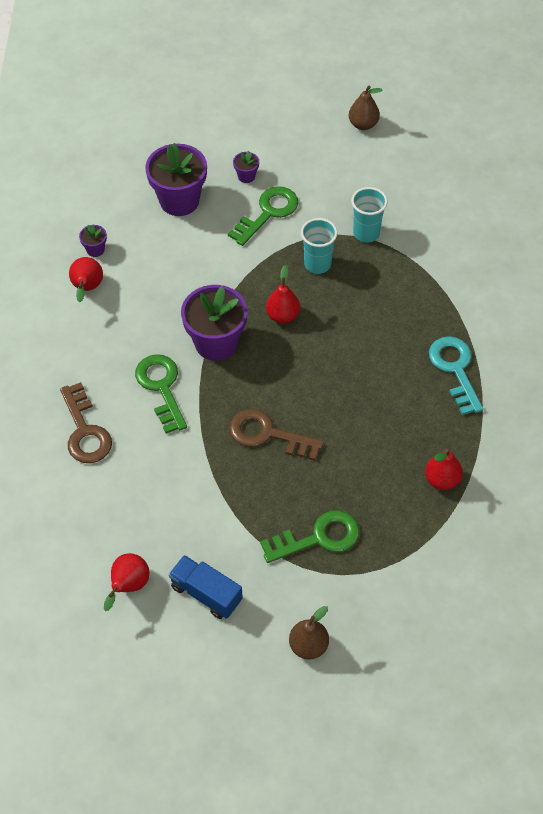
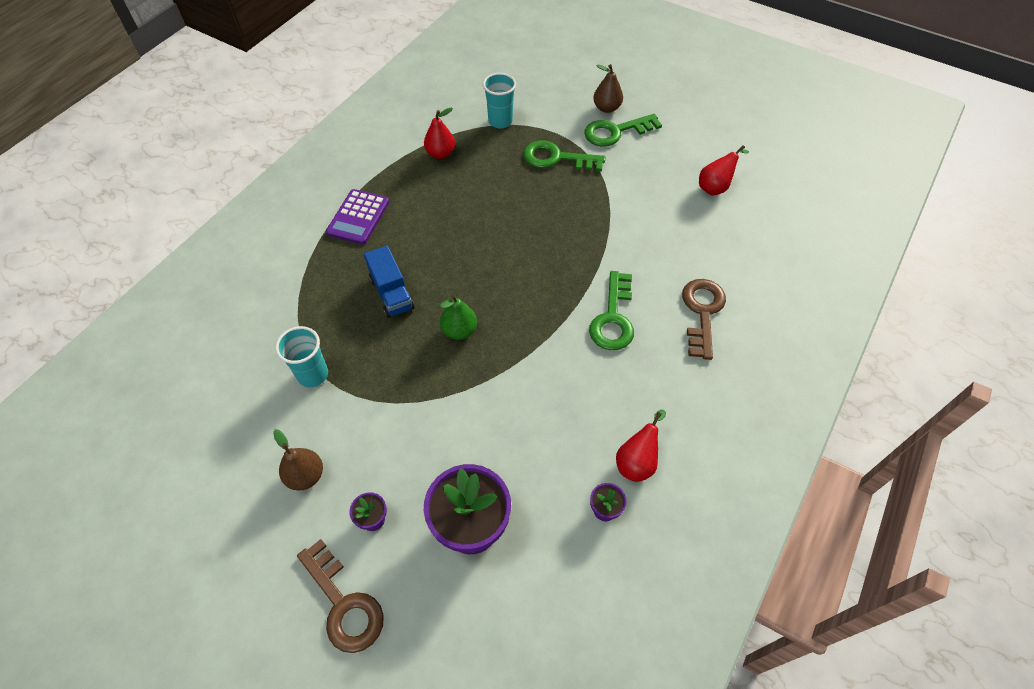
camera: 150 degrees left, 0 degrees up
blue truck [169,555,243,619] -> blue truck moved to [364,246,415,318]
purple flower pot [181,285,247,361] -> none
green key [228,186,298,246] -> green key moved to [584,114,662,147]
brown key [229,409,324,461] -> brown key moved to [297,539,384,653]
red pear [266,265,300,323] -> green pear [440,295,477,340]
turquoise cup [301,218,338,274] -> turquoise cup moved to [483,73,516,128]
brown pear [349,86,382,130] -> brown pear moved to [273,429,323,491]
turquoise key [429,336,483,415] -> purple calculator [326,189,389,245]

